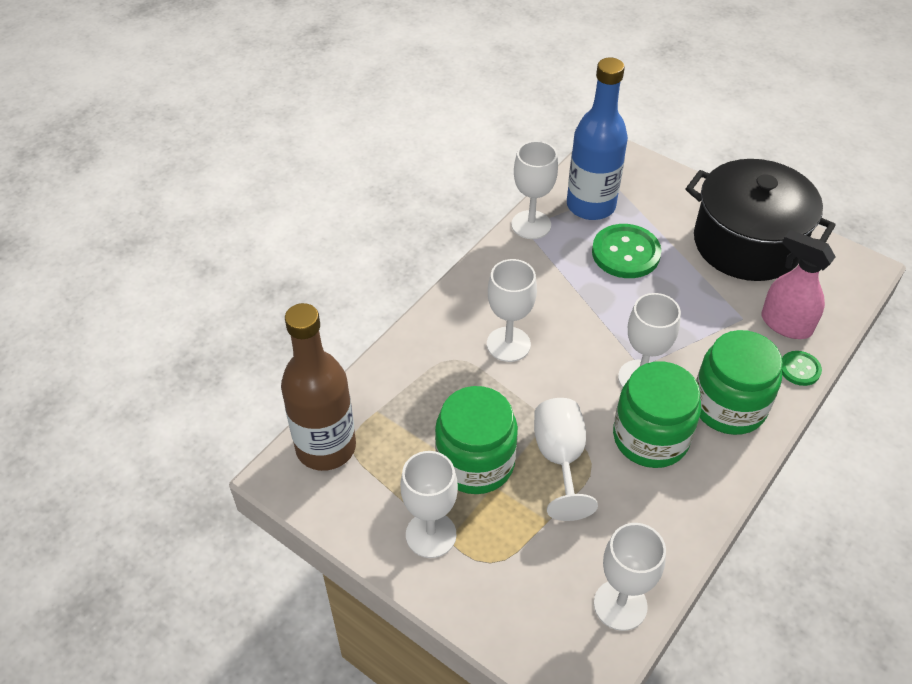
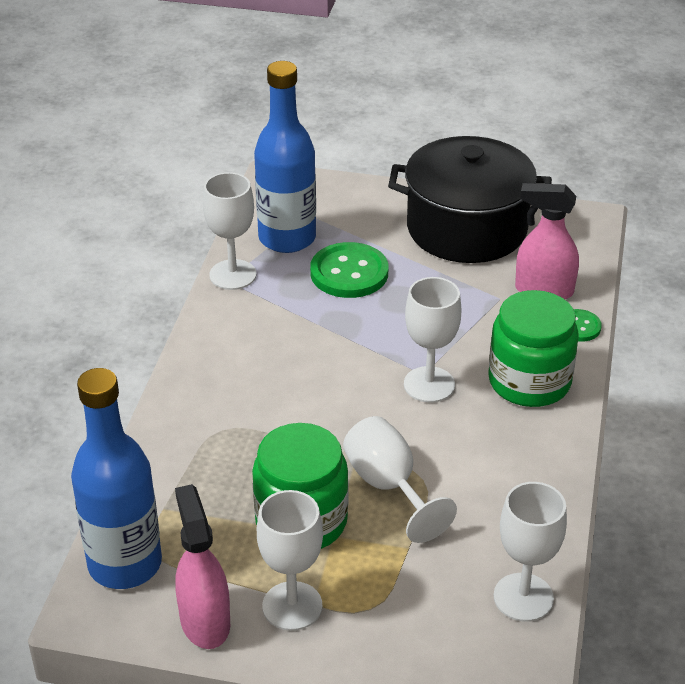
camera: 25 degrees left, 10 degrees down
brown bottle [281,303,356,471] -> blue bottle [71,368,162,589]
white goblet [487,259,537,362] -> none
green jar [613,361,701,468] -> none
none -> pink spray bottle [175,484,230,649]

